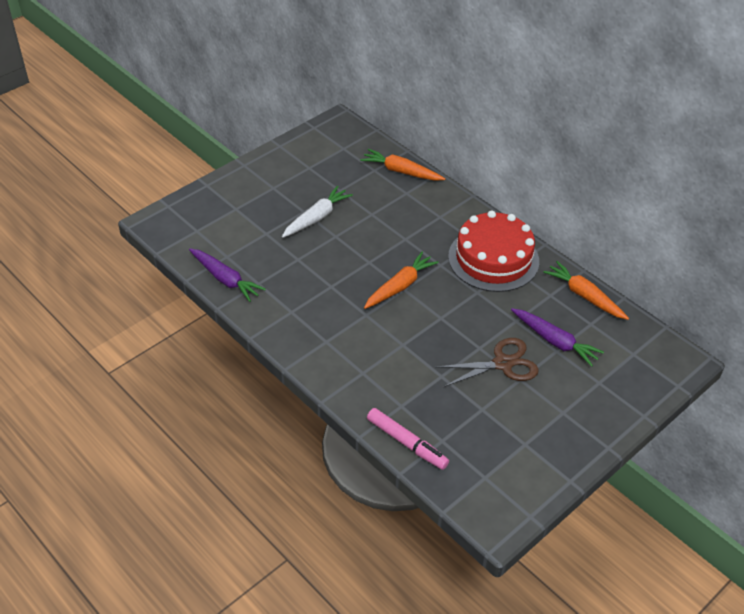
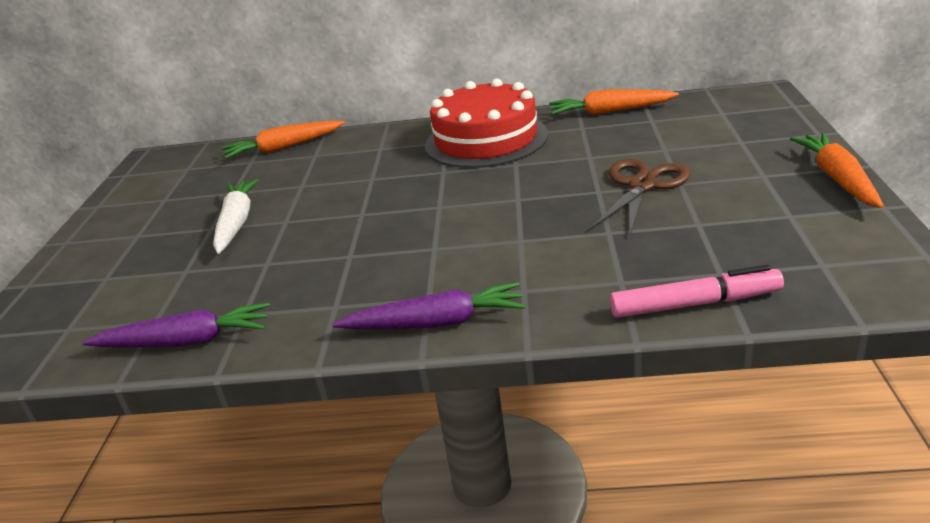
camera: 40 degrees left, 15 degrees down
orange carrot [364,252,438,309] -> orange carrot moved to [790,133,884,208]
purple carrot [511,308,604,367] -> purple carrot moved to [332,282,526,329]

